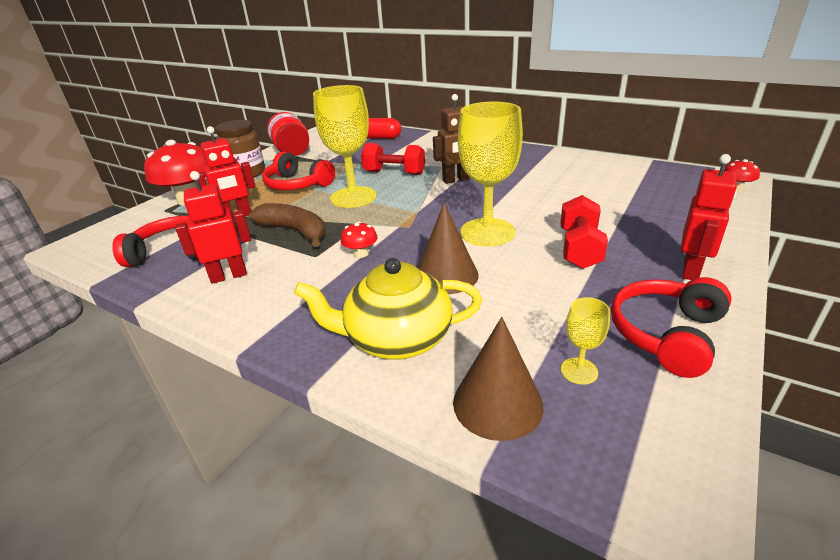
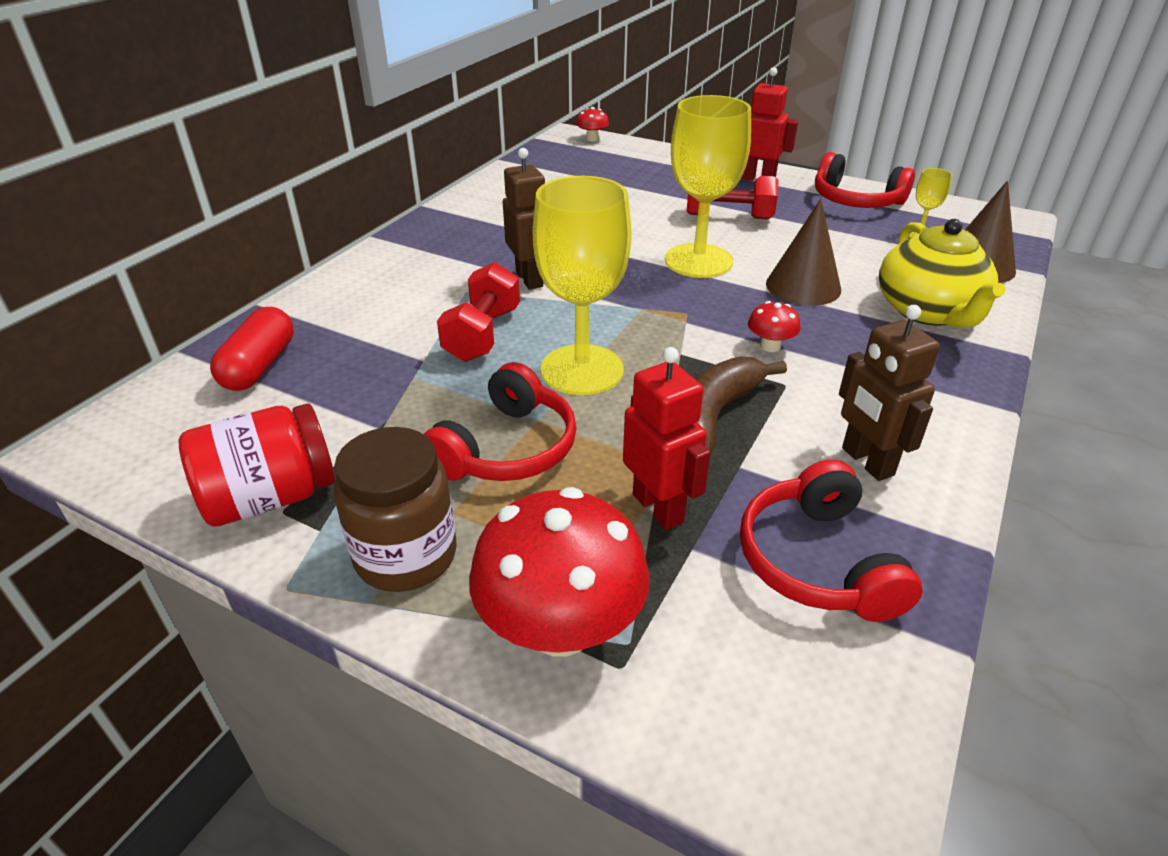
camera: 95 degrees left, 5 degrees up
red robot [175,171,251,284] -> brown robot [839,305,940,481]

